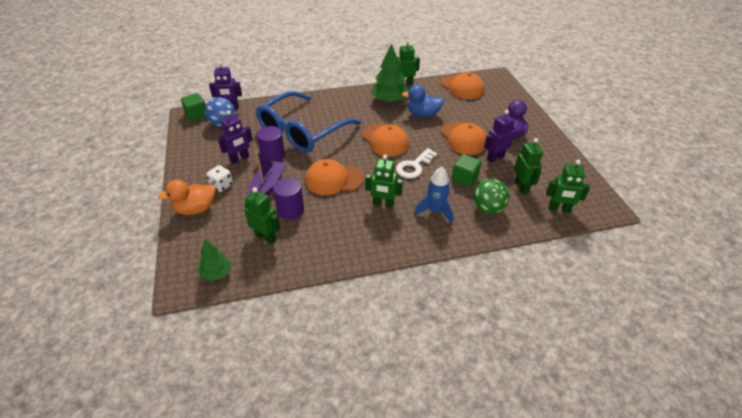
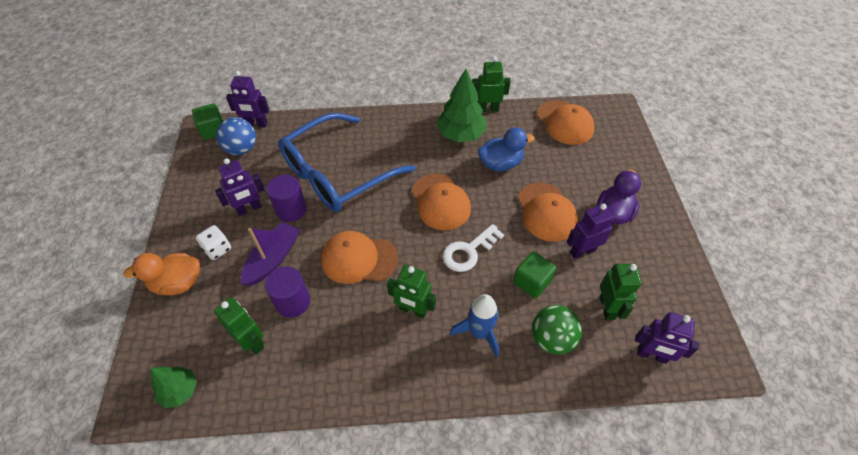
camera: 10 degrees right, 10 degrees up
blue duck [402,85,444,117] -> blue duck turned 150 degrees clockwise [478,128,534,171]
green robot [546,160,590,213] -> purple robot [635,312,699,364]

